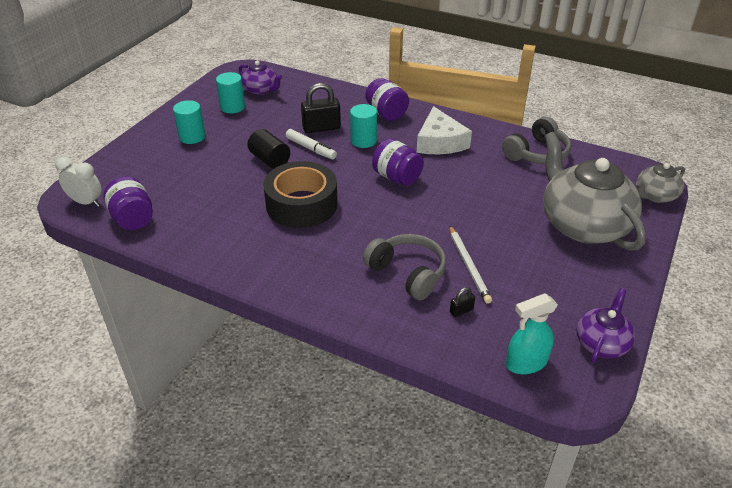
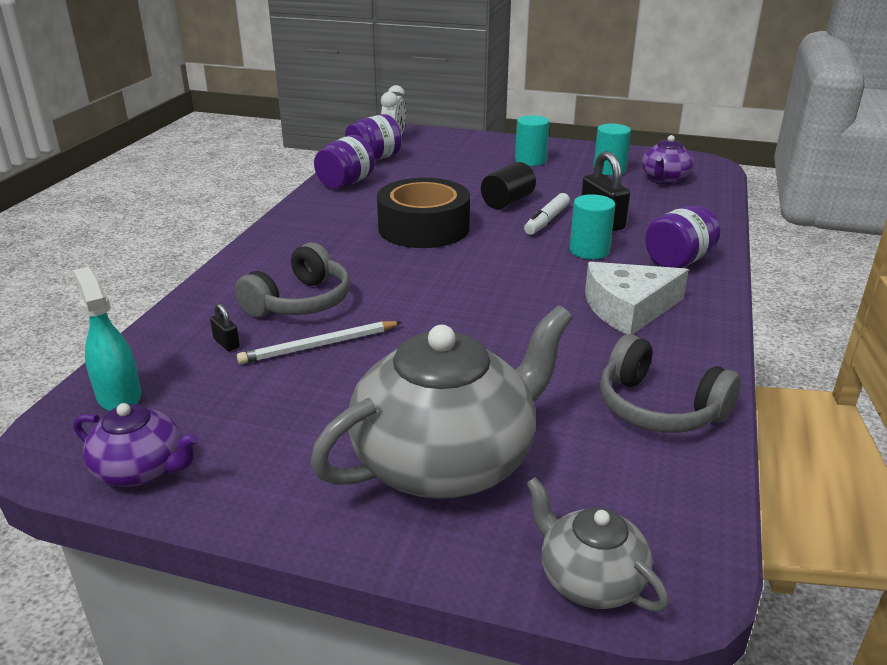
camera: 80 degrees right, 10 degrees down
purple jar [372,138,424,186] -> purple jar moved to [314,135,375,188]

